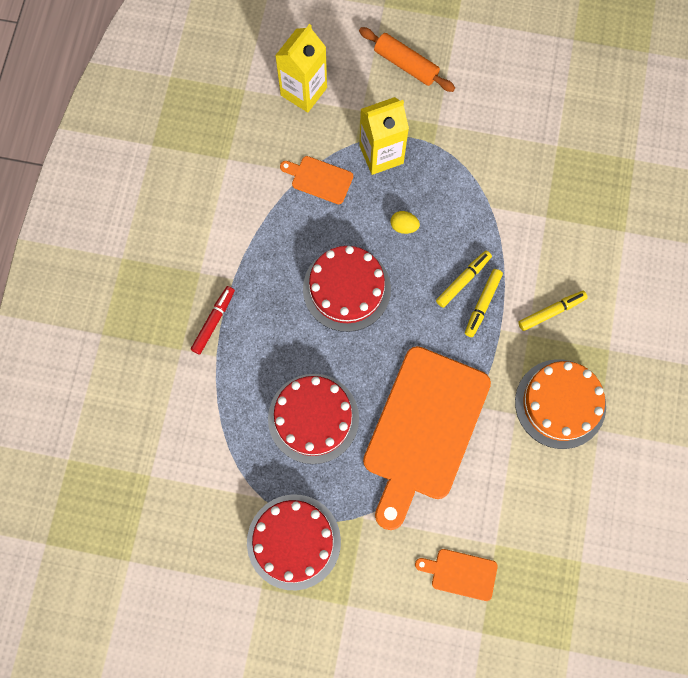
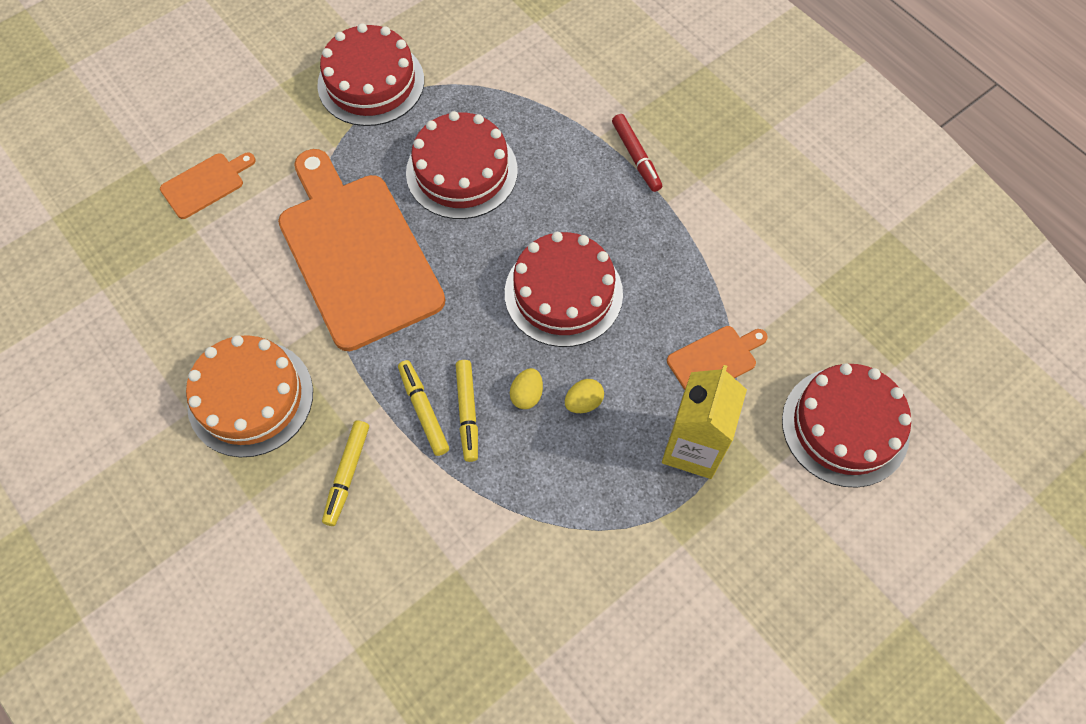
camera: 130 degrees right, 10 degrees down
yellow carton [275,24,327,113] -> red cake [782,363,911,488]
orange rolling pin [359,27,455,92] -> none
none -> yellow egg [510,368,543,409]

